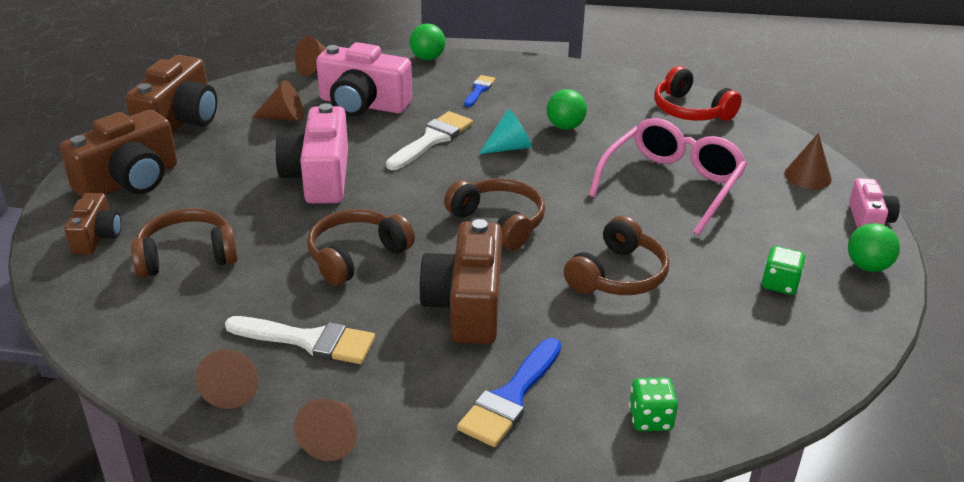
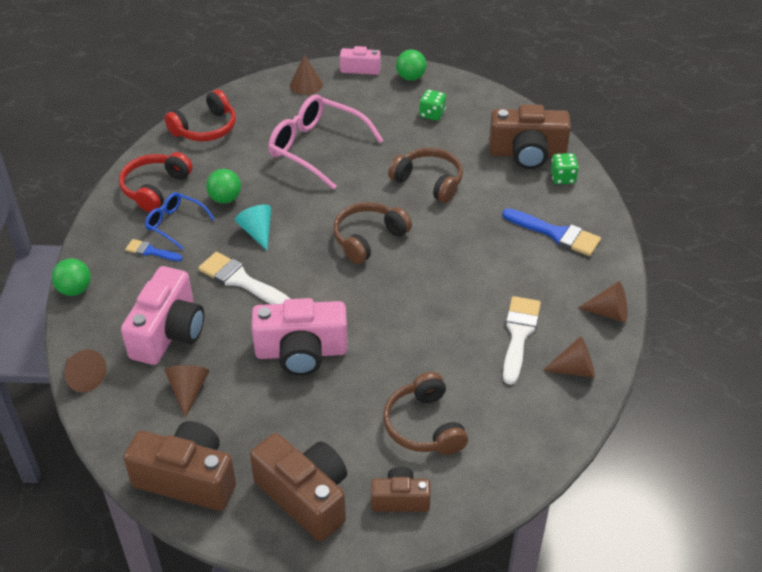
camera: 90 degrees left, 10 degrees up
brown headphones [307,209,415,286] -> none
brown camera [419,219,502,344] -> brown camera moved to [489,104,571,169]
none -> red headphones [119,152,193,212]
none -> blue glasses [145,192,215,250]

